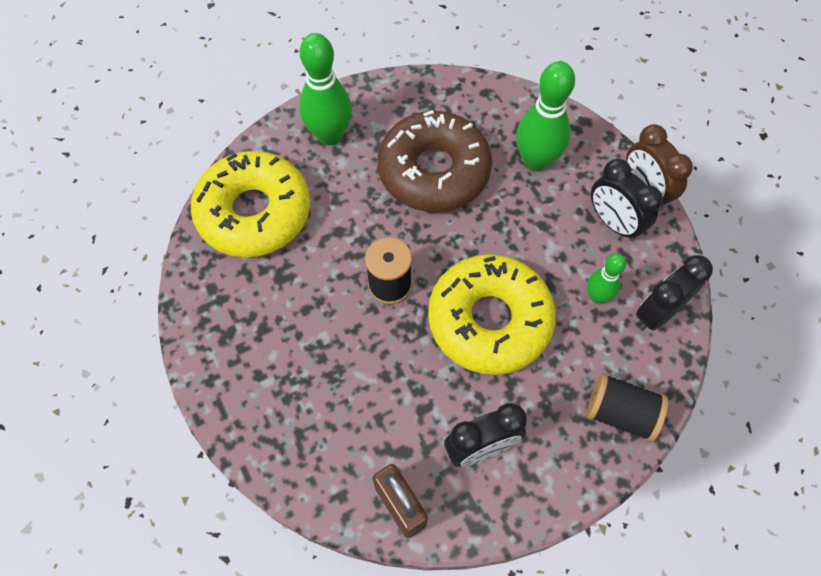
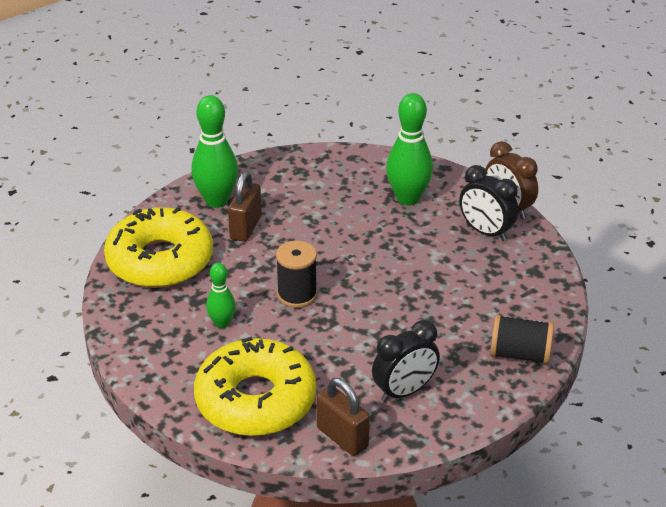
camera: 10 degrees left, 25 degrees down
brown donut [378,110,492,212] -> none
yellow donut [428,254,556,375] -> yellow donut moved to [194,337,316,436]
green bowling pin [587,253,626,303] -> green bowling pin moved to [206,263,236,328]
black clock [636,255,713,331] -> none
none -> brown padlock [228,171,262,242]

